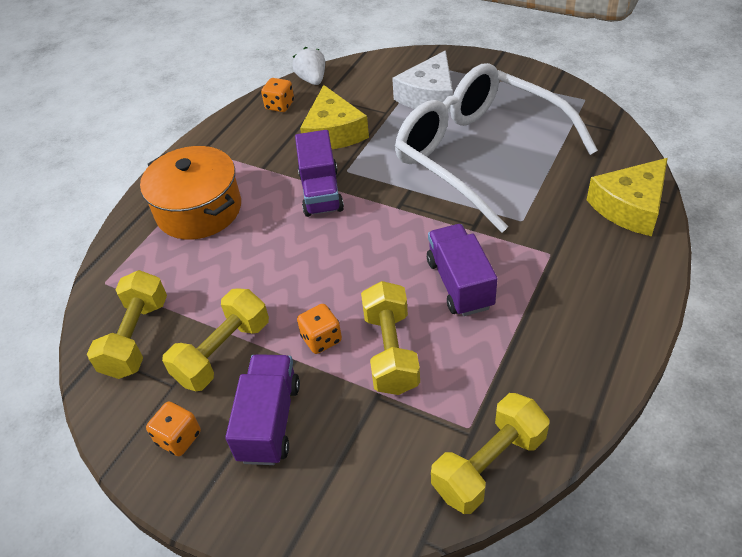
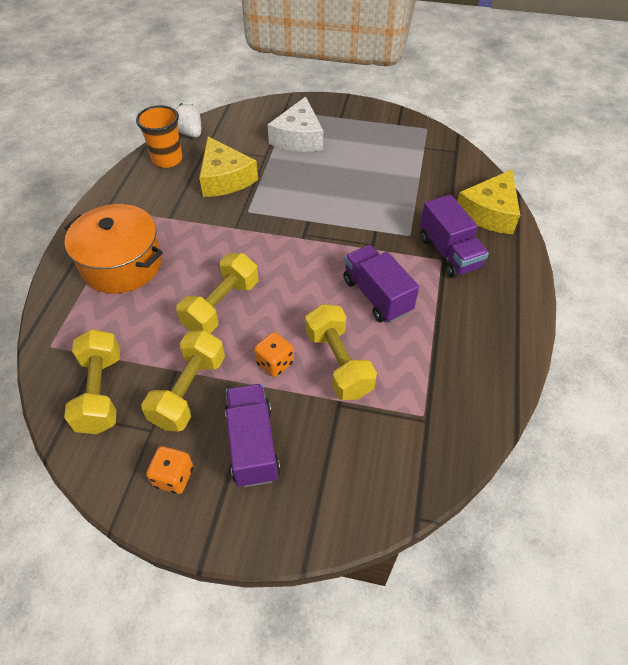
camera: 20 degrees left, 5 degrees up
orange dice [261,78,294,112] -> orange cup [136,105,182,168]
purple truck [295,130,344,217] -> purple truck moved to [420,195,489,278]
white glasses [395,63,598,232] -> none
yellow dumbbell [431,393,549,514] -> yellow dumbbell moved to [176,253,258,334]

